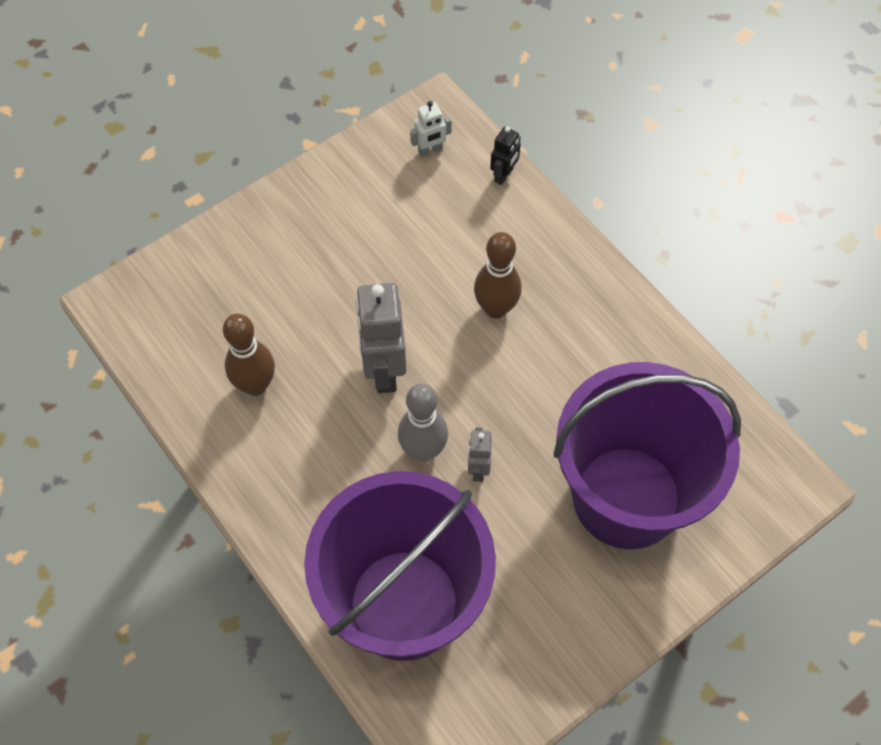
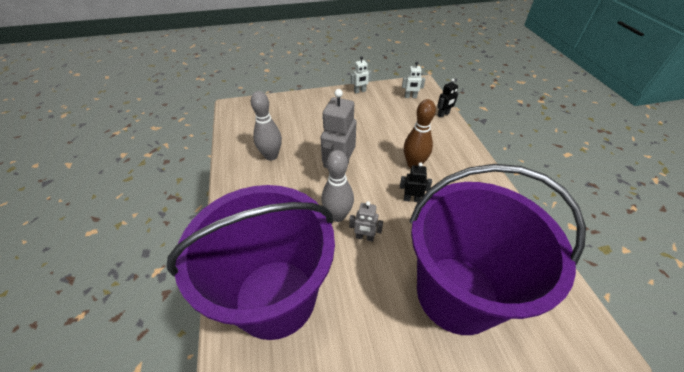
camera: 25 degrees right, 15 degrees down
brown bowling pin [223,314,275,396] -> grey bowling pin [251,91,282,161]
grey robot [468,428,492,482] -> grey robot turned 105 degrees counterclockwise [349,201,383,242]
none -> white robot [351,56,372,93]
none -> black robot [400,163,432,202]

